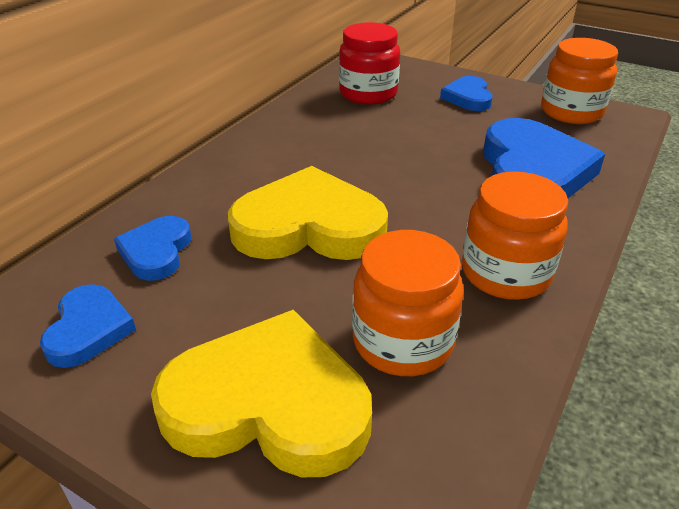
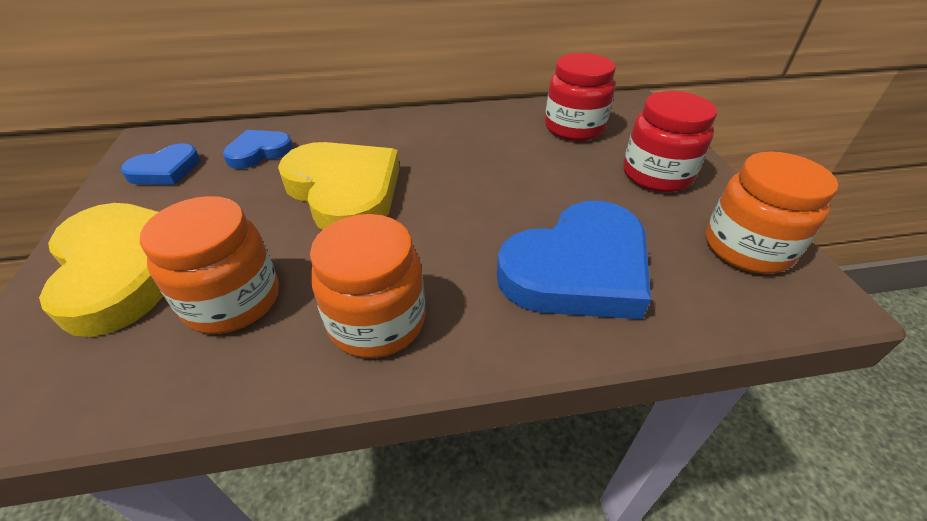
camera: 50 degrees right, 5 degrees up
blue heart [440,76,493,111] -> red jar [623,91,717,192]

